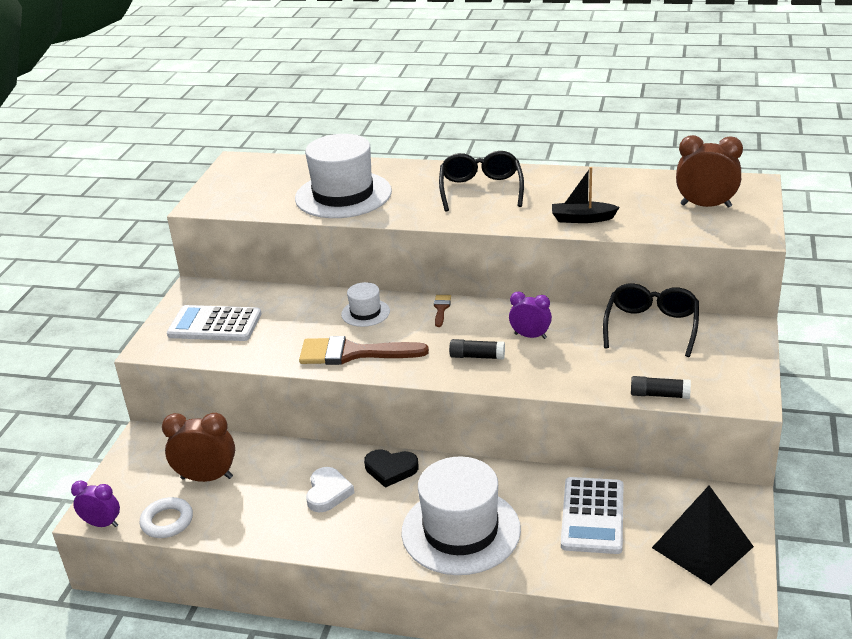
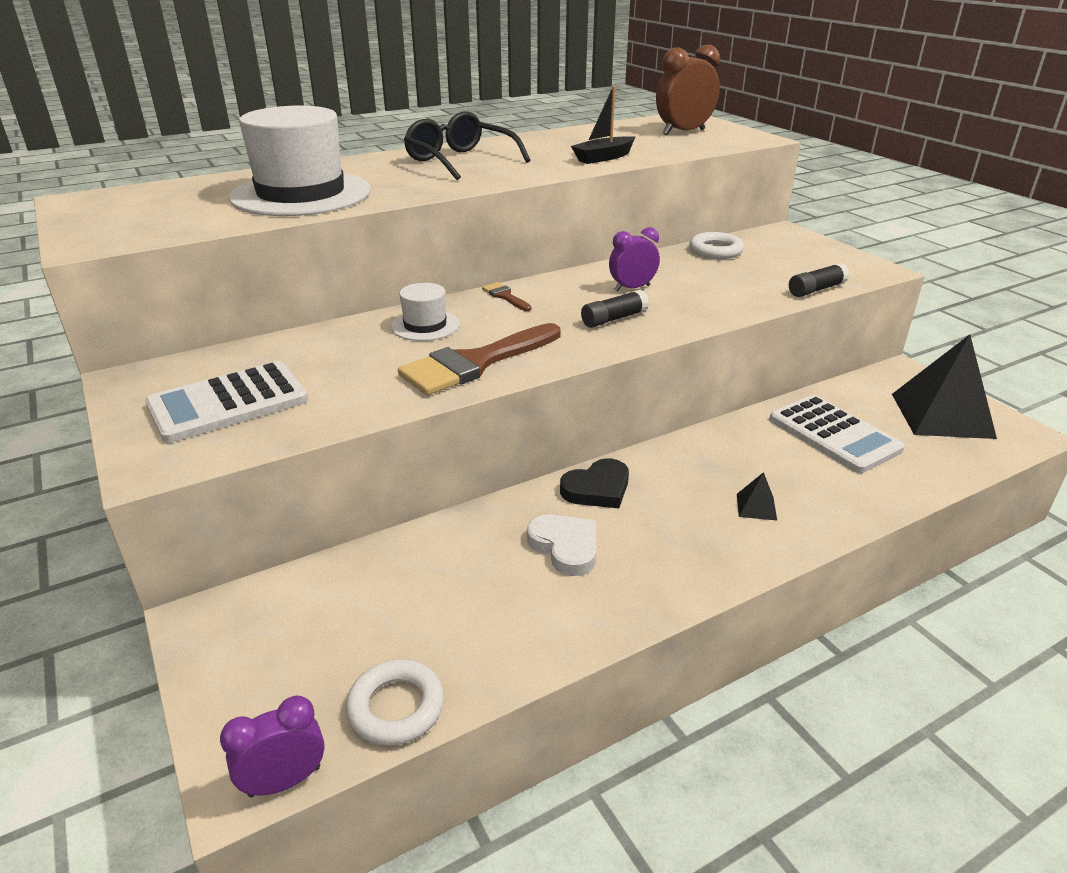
camera: 45 degrees left, 0 degrees up
brown clock [162,413,235,482] -> none
white hat [402,457,521,575] -> black pyramid [737,472,777,520]
black glasses [603,283,699,357] -> white ring [690,232,744,259]

